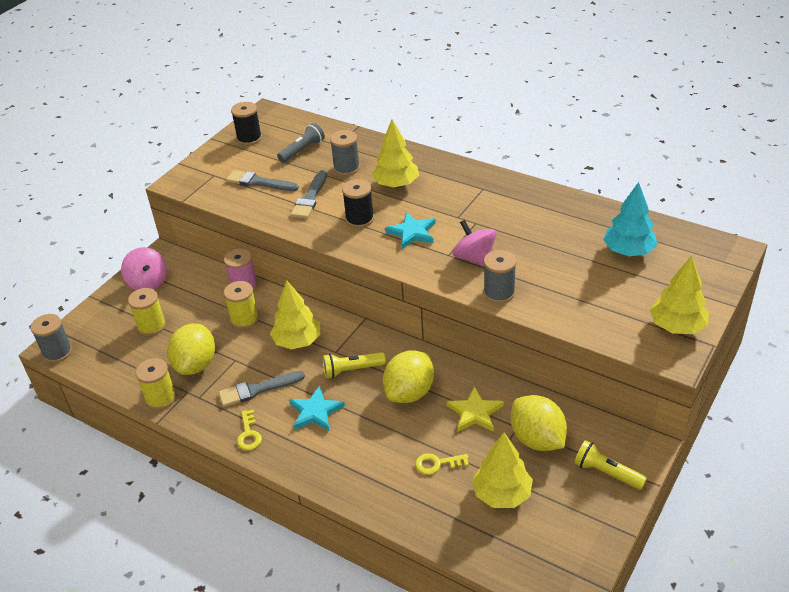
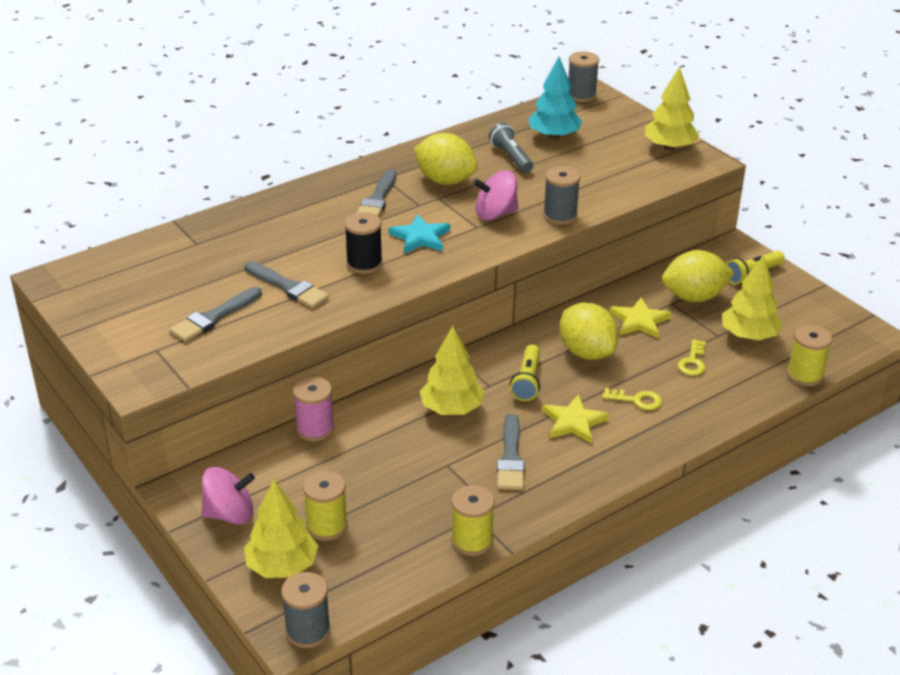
camera: 70 degrees left, 5 degrees down
yellow lemon [167,323,215,375] -> yellow lemon moved to [414,133,478,185]
yellow spool [224,281,259,329] -> yellow spool moved to [787,325,832,386]
black spool [231,102,262,145] -> none
yellow key [237,410,262,450] -> yellow key moved to [602,388,662,410]
grey flashlight [277,123,325,163] -> grey flashlight moved to [489,123,533,173]
turquoise star [289,386,345,431] -> yellow star [542,394,609,444]
grey spool [330,130,360,176] -> grey spool moved to [568,51,599,102]
yellow tree [372,120,419,188] -> yellow tree moved to [244,479,318,578]
none -> grey brush [357,169,396,217]

